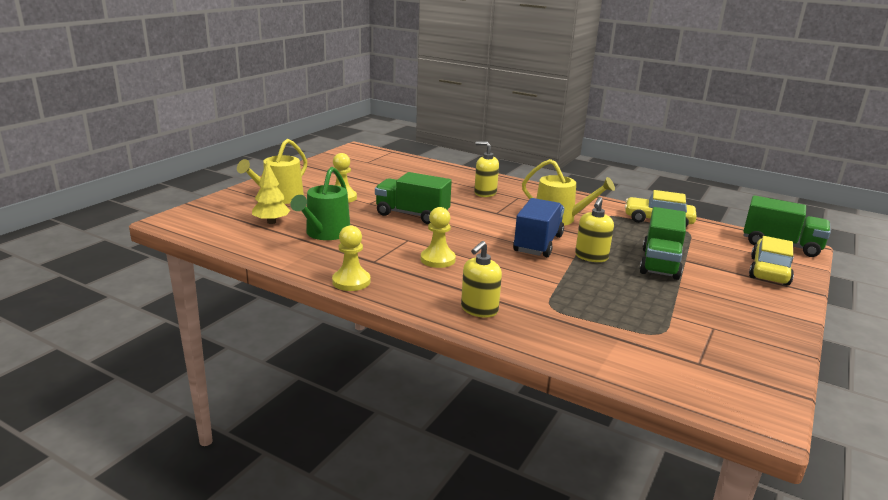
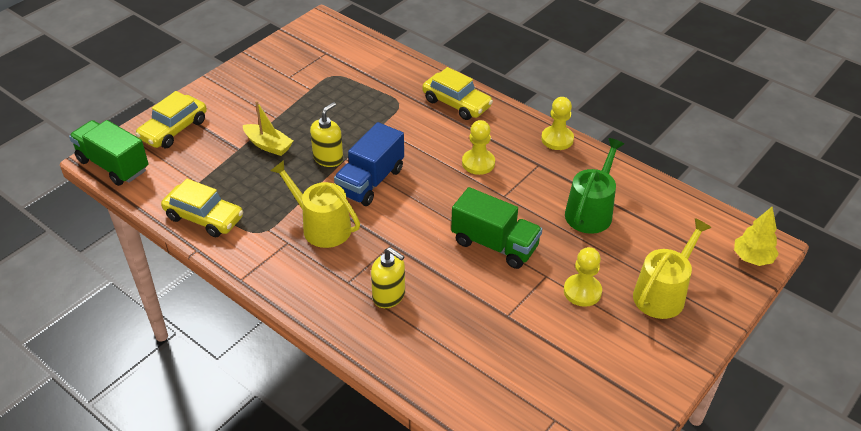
camera: 170 degrees left, 20 degrees up
yellow tree [252,161,291,224] -> yellow tree moved to [734,207,779,266]
yellow soap dispenser [461,241,502,317] -> yellow car [422,67,493,120]
green truck [640,207,686,280] -> yellow boat [243,101,293,156]

